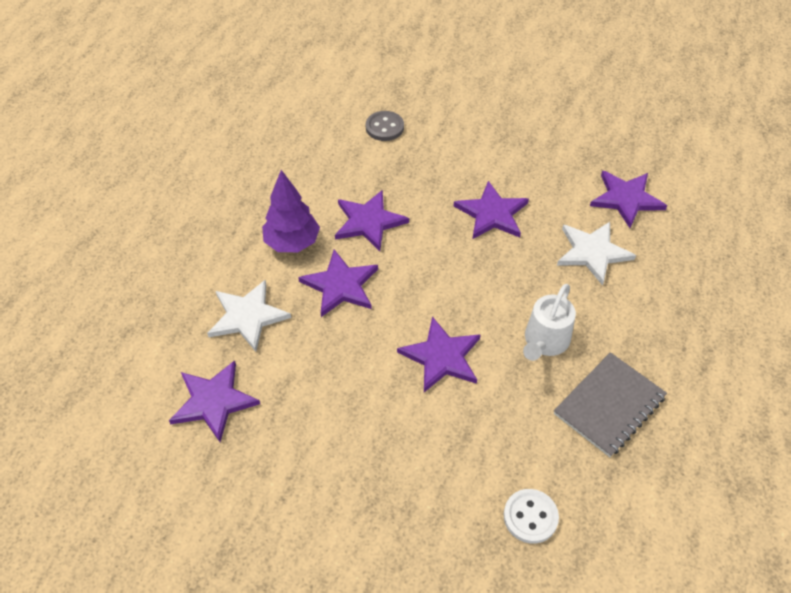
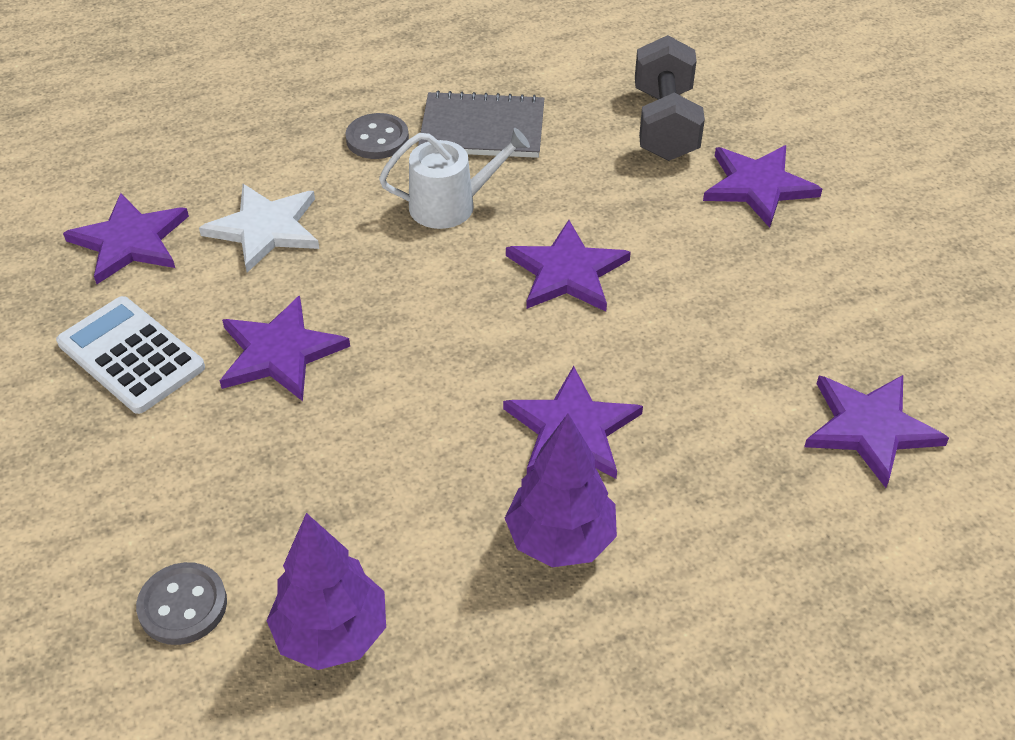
camera: 130 degrees left, 5 degrees down
white star [207,280,291,352] -> none
purple star [335,190,409,251] -> purple star moved to [703,145,822,228]
white button [504,489,559,544] -> grey dumbbell [635,35,705,161]
none -> white calculator [56,296,205,414]
none -> purple tree [266,513,386,670]
none -> grey button [345,113,409,159]

